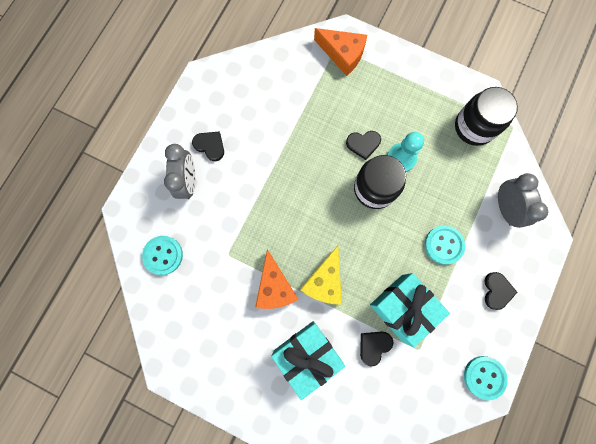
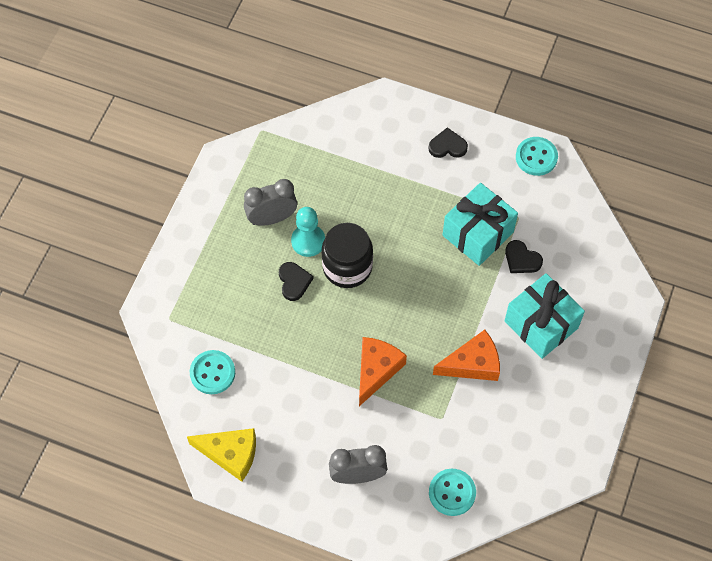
camera: 95 degrees left, 15 degrees down
black heart [192,132,224,161] -> none
yellow cheese [300,246,342,305] -> yellow cheese moved to [187,428,256,482]
orange cheese [314,28,367,76] -> orange cheese moved to [359,337,407,406]
turquoise button [425,225,465,265] -> turquoise button moved to [190,350,235,394]
black jar [455,87,518,146] -> none
grey clock [498,173,548,228] -> grey clock moved to [244,179,297,226]

